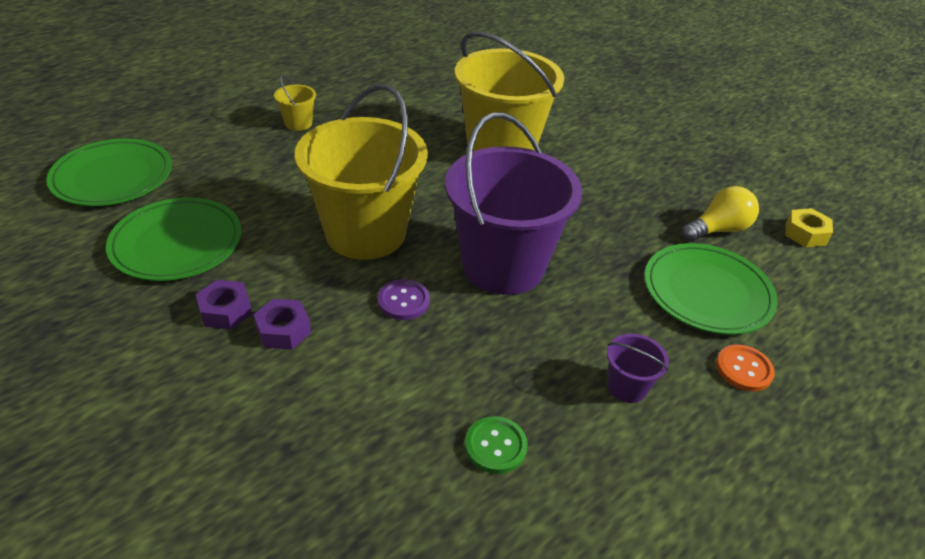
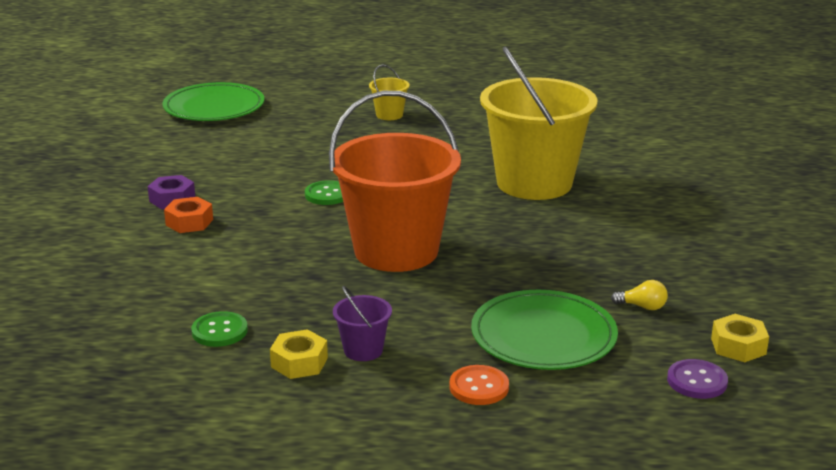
camera: 45 degrees right, 15 degrees down
green plate [106,197,242,281] -> none
purple nut [254,299,311,350] -> orange nut [164,197,213,233]
yellow bucket [295,84,428,260] -> green button [305,180,343,205]
purple button [378,279,430,320] -> purple button moved to [667,359,728,399]
purple bucket [445,112,582,295] -> orange bucket [329,91,461,272]
yellow light bulb [682,186,759,242] -> yellow light bulb [611,280,668,310], size x0.56
none -> yellow nut [270,329,328,379]

